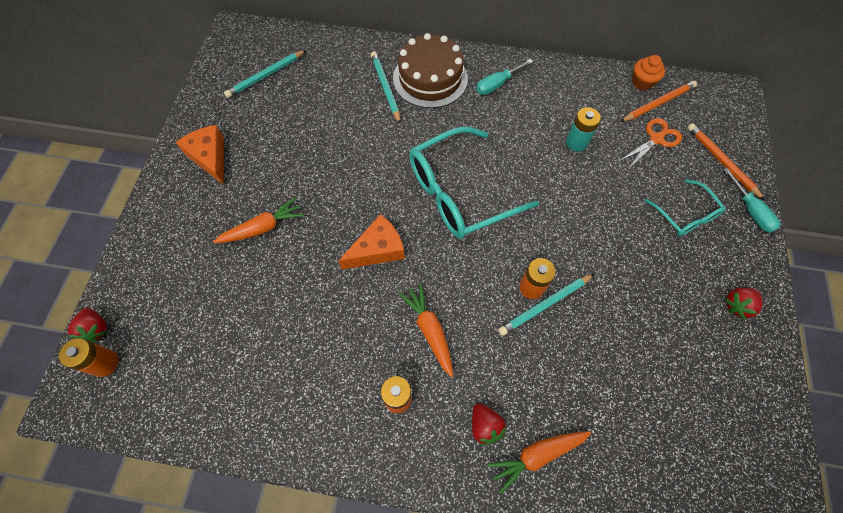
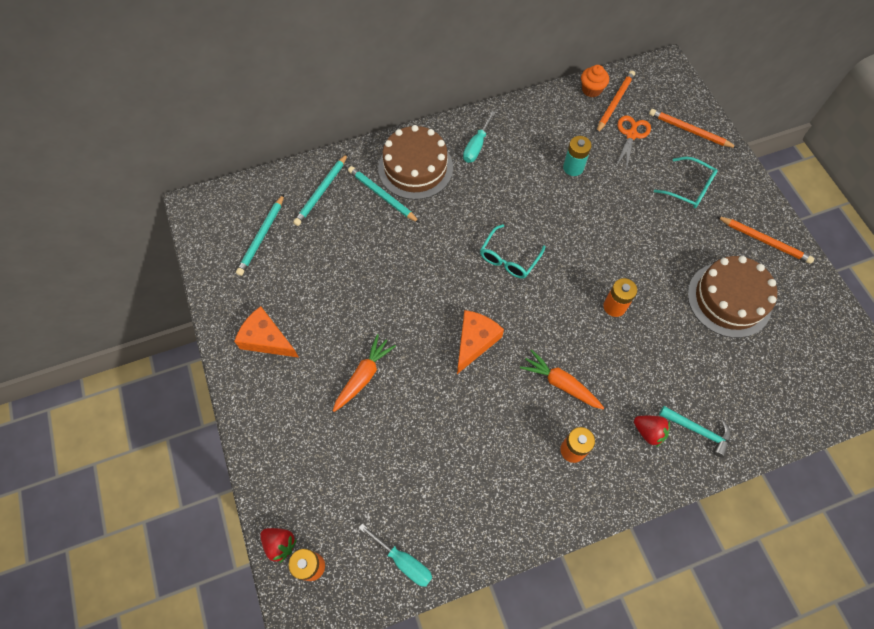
camera: 30 degrees left, 0 degrees up
turquoise glasses [409,126,539,239] -> turquoise glasses [480,224,546,279], size x0.53
orange carrot [487,431,591,494] -> turquoise hammer [659,406,731,458]
turquoise pencil [498,274,594,336] -> turquoise pencil moved to [293,153,348,226]
turquoise screwdriver [723,168,780,233] -> turquoise screwdriver moved to [359,524,432,587]
red strawberry [724,288,762,320] -> orange pencil [717,216,814,264]
none -> brown cake [687,256,777,338]

